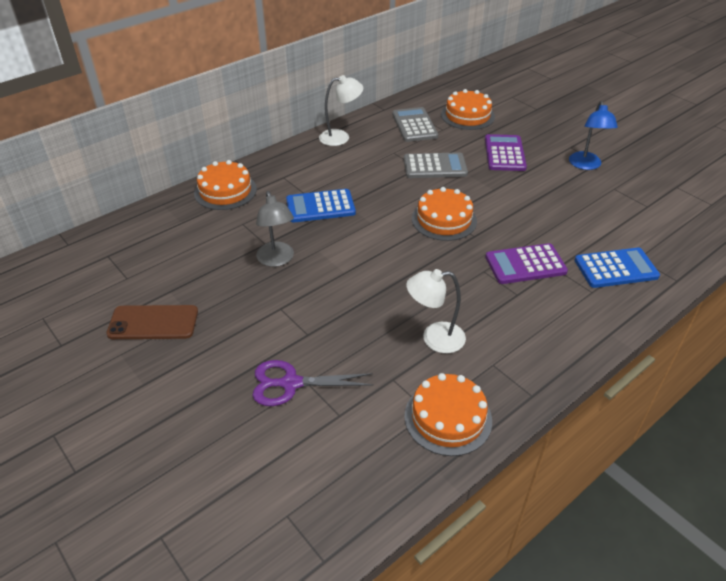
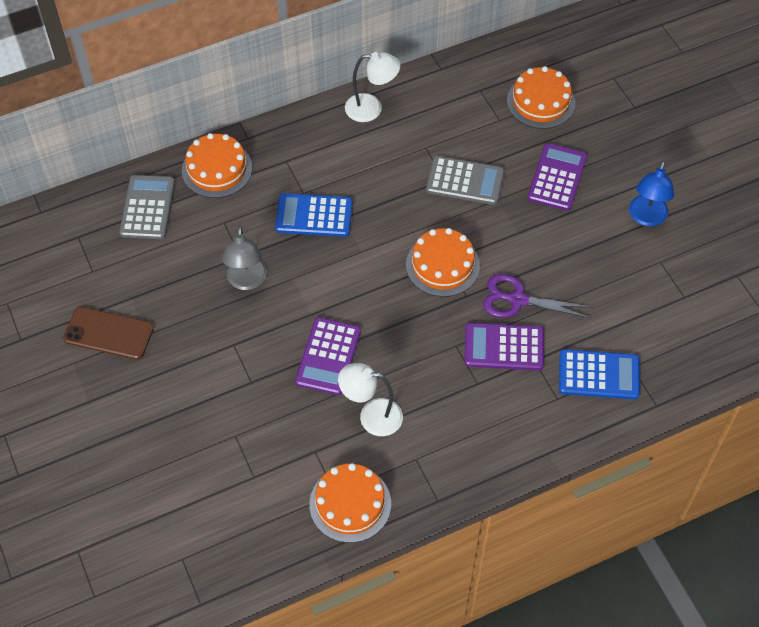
camera: 15 degrees right, 15 degrees up
purple scissors [252,360,373,406] -> purple scissors moved to [483,274,592,318]
grey calculator [392,107,438,142] -> grey calculator moved to [119,175,175,239]
none -> purple calculator [295,317,361,395]

